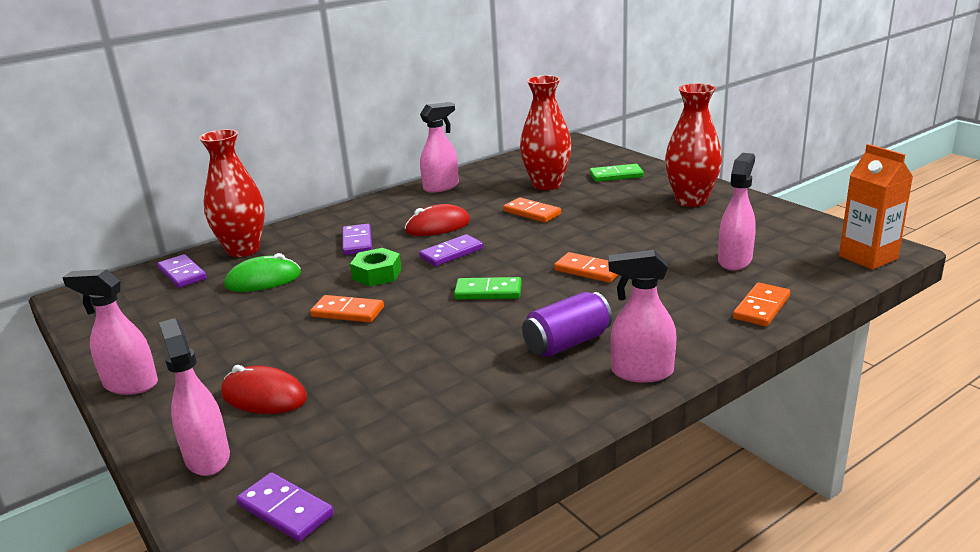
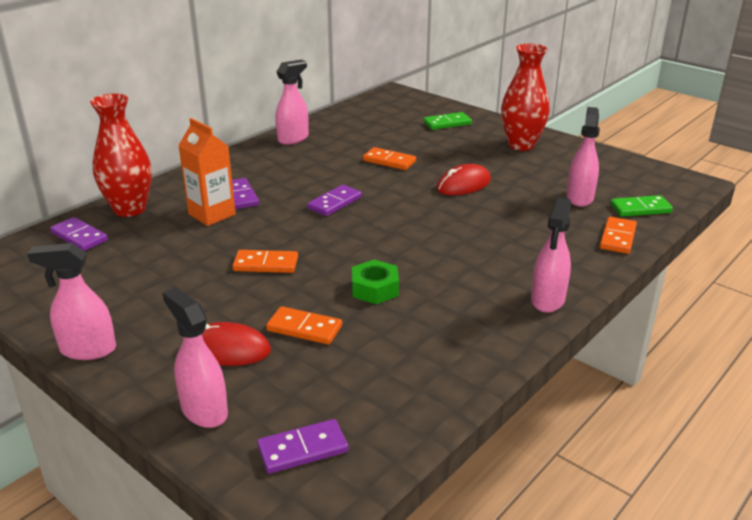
camera: 15 degrees left, 5 degrees up
green mouse [224,253,301,292] -> none
purple domino [237,472,334,542] -> purple domino turned 45 degrees counterclockwise [257,419,348,474]
green nut [350,248,402,286] -> green nut moved to [352,260,399,304]
red mouse [404,204,470,236] -> red mouse moved to [437,164,491,195]
green domino [454,277,522,300] -> green domino moved to [610,195,673,217]
red vase [520,75,572,190] -> none
purple can [522,292,612,357] -> none
orange domino [554,252,618,283] -> orange domino moved to [266,306,342,345]
pink spray bottle [608,250,677,383] -> pink spray bottle turned 60 degrees counterclockwise [531,197,571,313]
orange carton [839,144,913,270] -> orange carton moved to [178,118,236,226]

